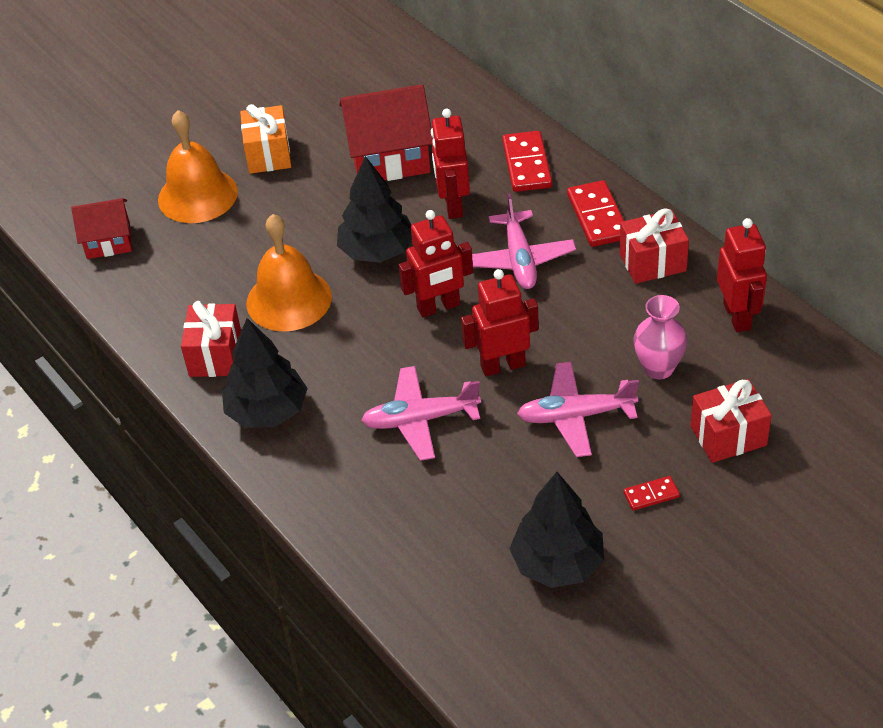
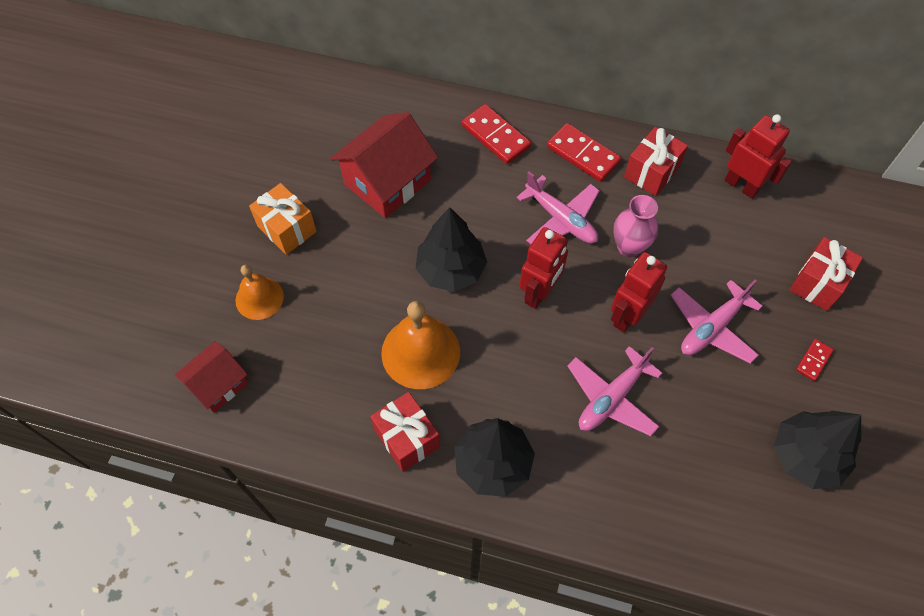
camera: 40 degrees left, 15 degrees up
orange bell [158,110,238,223] -> orange bell [235,265,284,320], size x0.63
red robot [431,109,470,219] -> none
pink vase [633,295,688,380] -> pink vase moved to [613,195,658,257]

